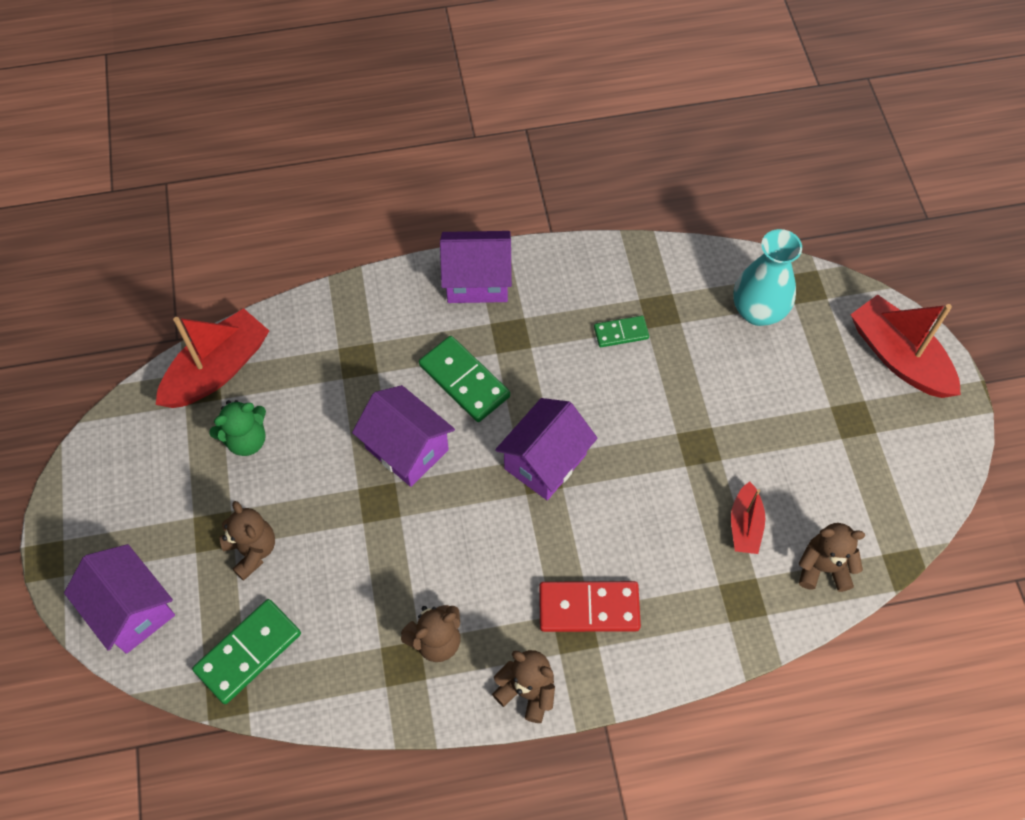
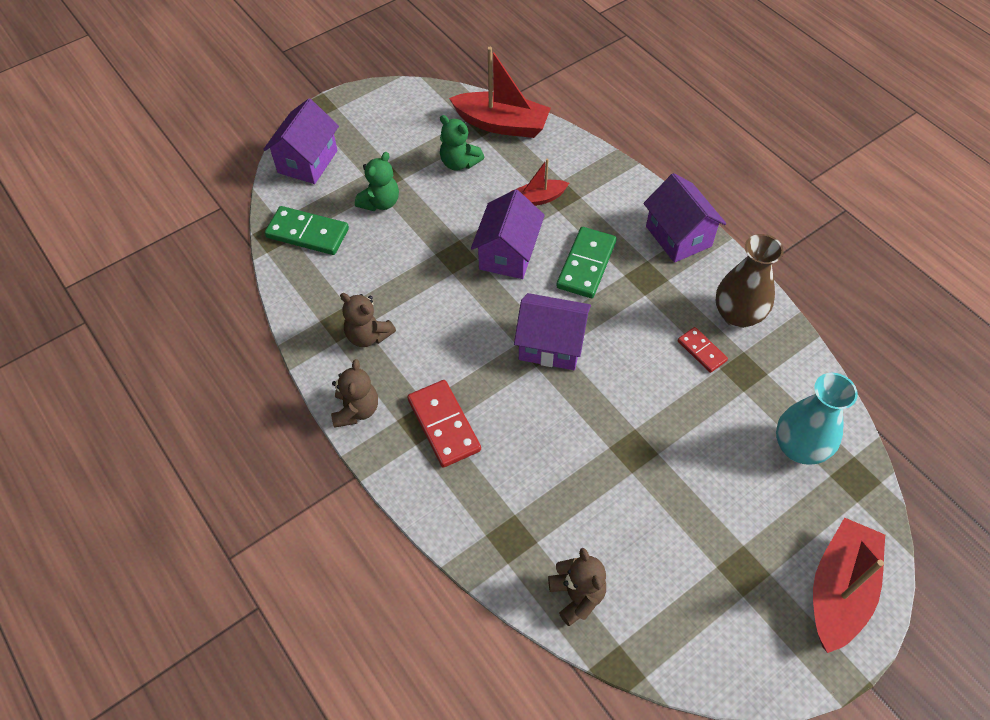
camera: 65 degrees right, 5 degrees down
brown teddy bear [219,501,275,581] -> green teddy bear [355,152,399,211]
green domino [594,316,649,347] -> red domino [678,327,728,373]
red boat [731,481,765,554] -> red boat moved to [512,159,569,206]
none -> brown vase [715,234,784,328]

